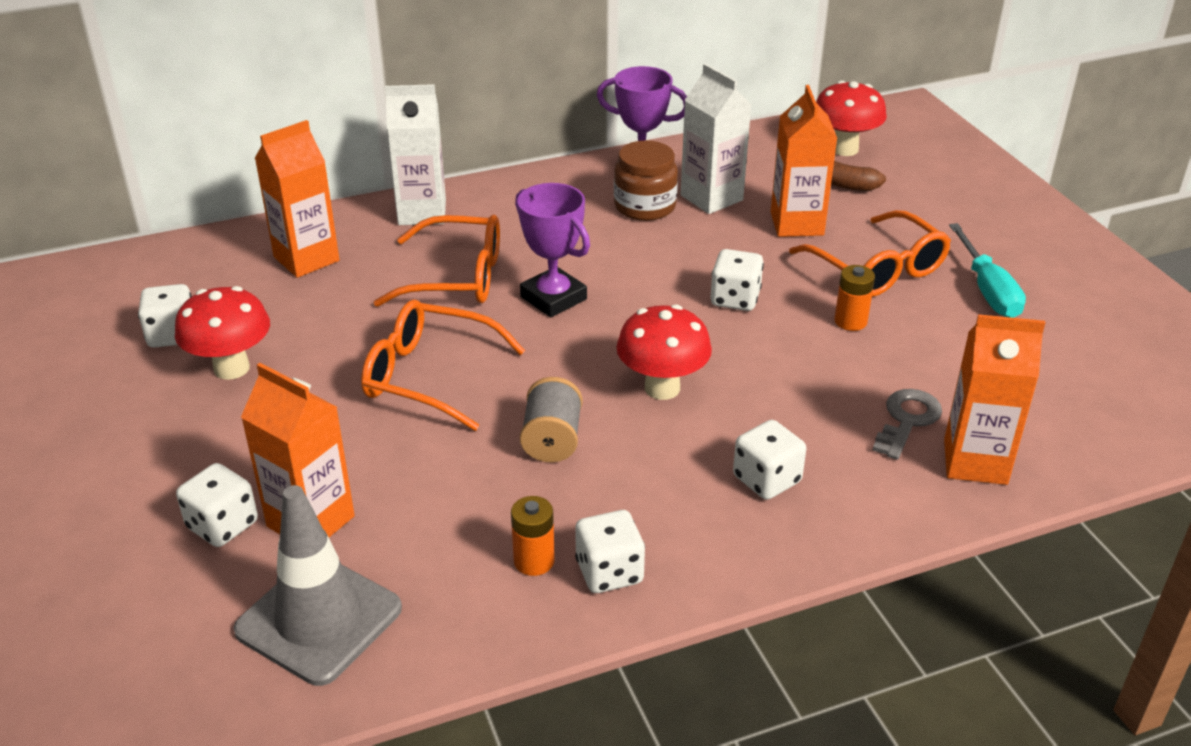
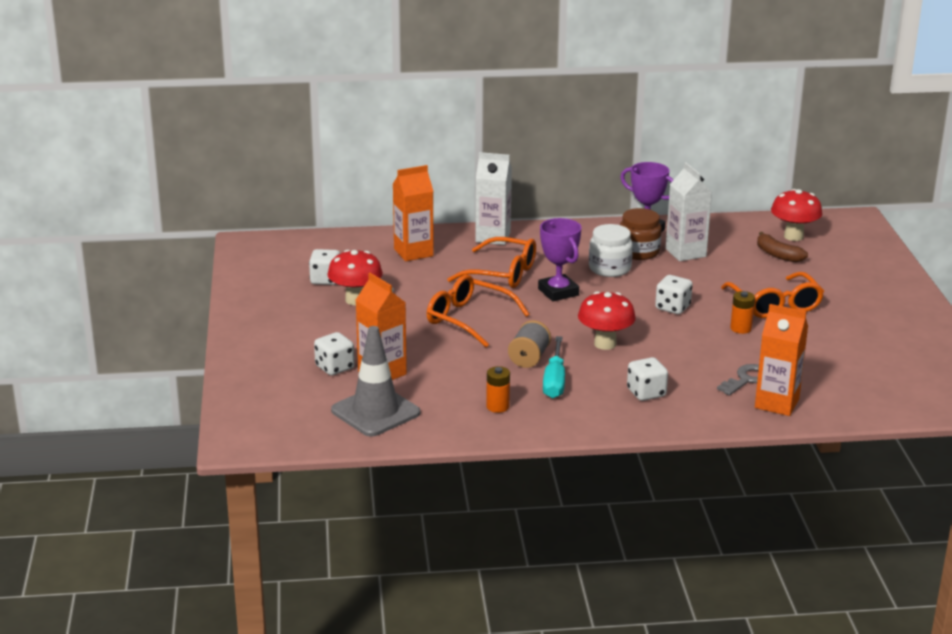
camera: 15 degrees right, 10 degrees down
white dice [575,510,645,593] -> none
orange carton [771,85,838,237] -> none
turquoise screwdriver [949,223,1026,318] -> turquoise screwdriver moved to [543,336,565,398]
none -> white jar [589,224,633,277]

